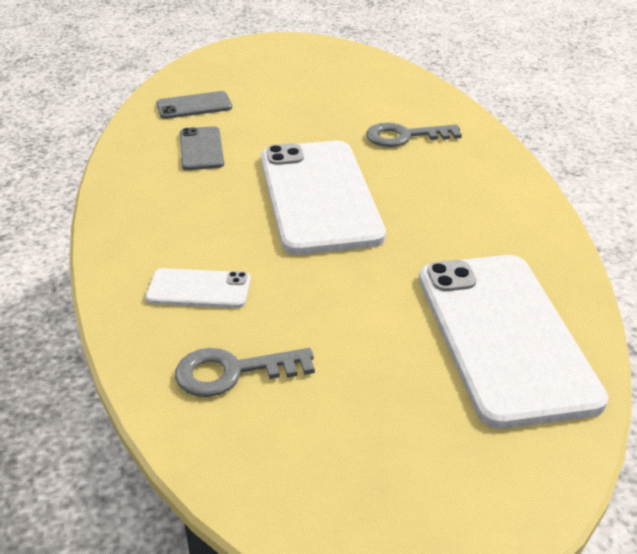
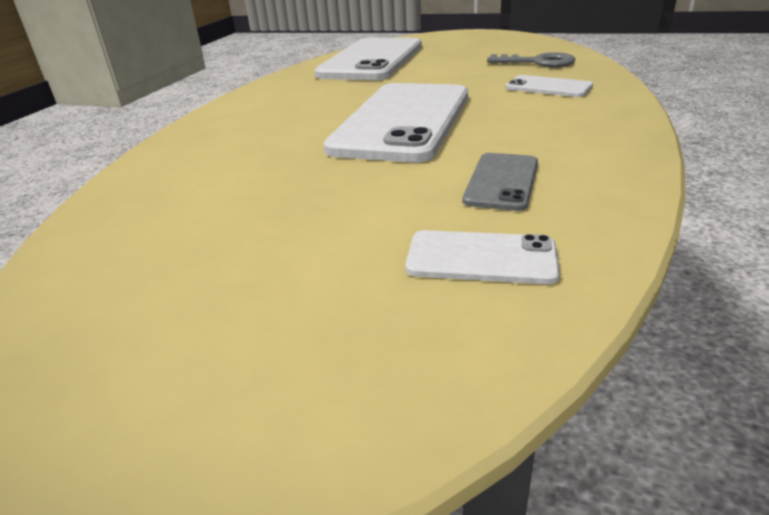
camera: 150 degrees left, 5 degrees down
grey phone [156,91,232,119] -> white phone [405,230,560,284]
grey key [366,122,462,147] -> none

